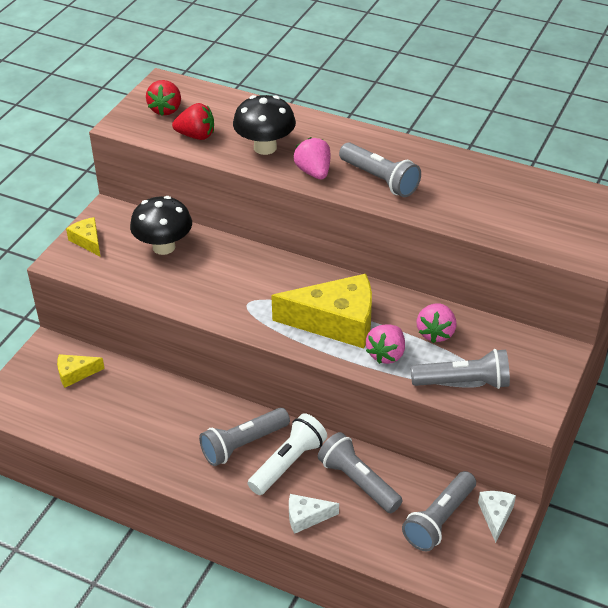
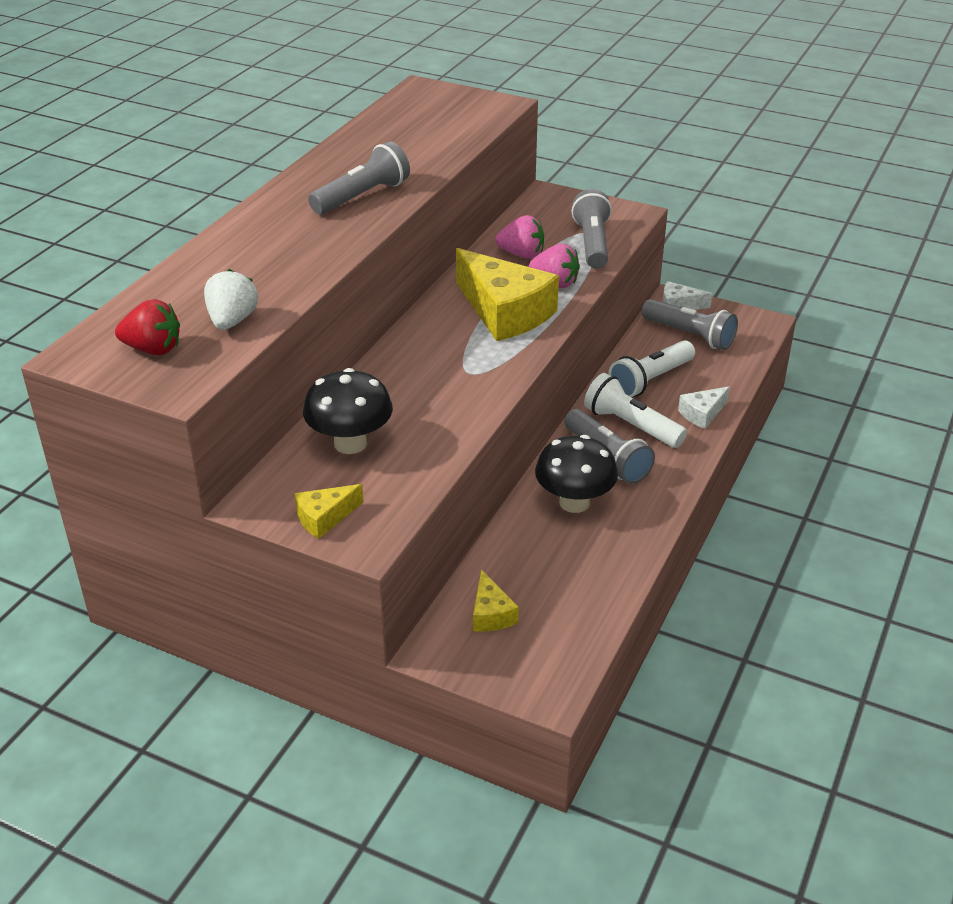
camera: 90 degrees left, 5 degrees down
red strawberry [172,103,214,140] -> white strawberry [204,269,258,330]
black mushroom [233,95,296,155] -> black mushroom moved to [535,435,618,513]
yellow cheese [271,274,372,348] -> yellow cheese turned 135 degrees clockwise [456,248,559,341]
white cheese [289,494,339,534] -> white cheese turned 60 degrees clockwise [678,386,730,429]
pink strawberry [294,137,330,179] -> none
grey flashlight [318,432,403,513] -> white flashlight [608,340,695,397]

